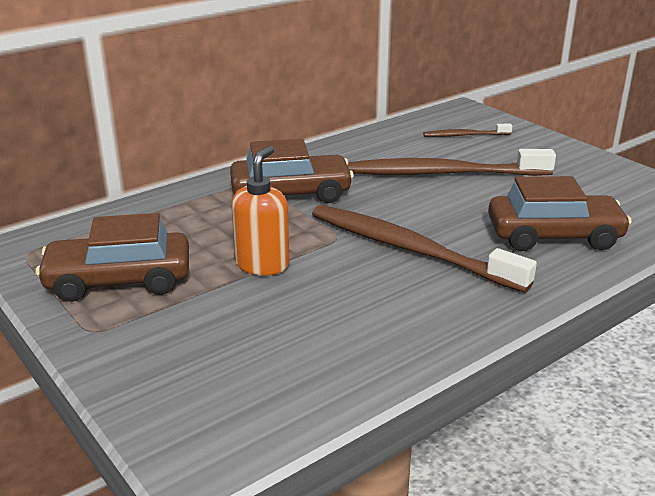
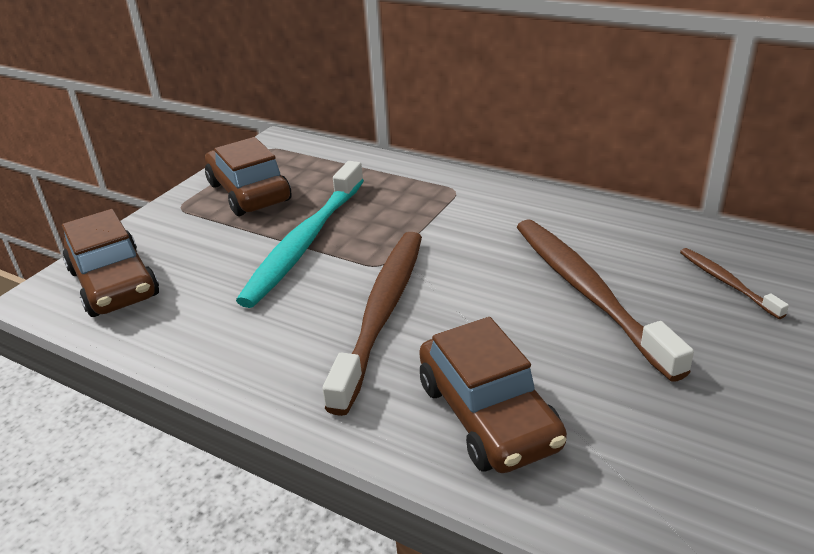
camera: 70 degrees right, 5 degrees up
brown car [230,139,354,203] -> brown car moved to [62,209,159,317]
orange soap dispenser [231,146,290,276] -> turquoise toothbrush [236,161,364,308]

